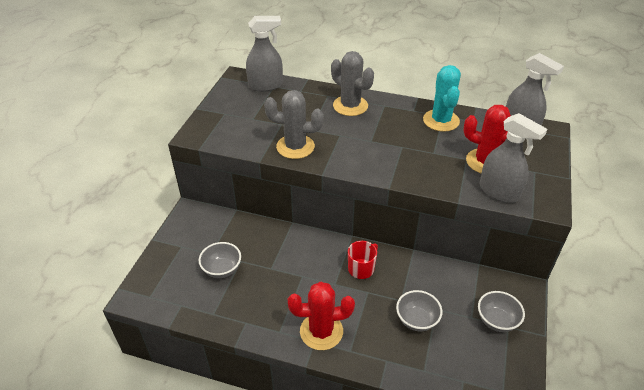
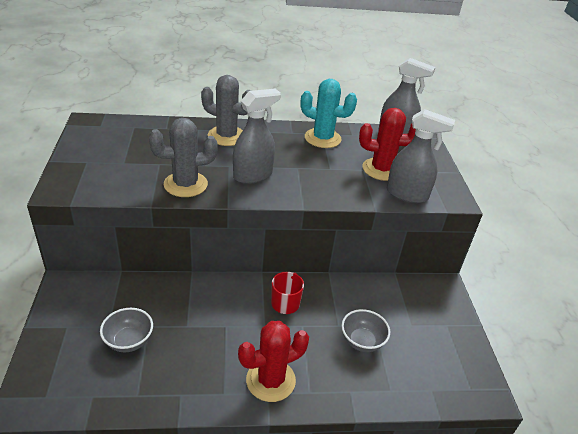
camera: 25 degrees left, 5 degrees down
grey spray bottle [246,16,283,92] -> grey spray bottle moved to [233,89,281,184]
turquoise cactus [423,65,461,132] -> turquoise cactus turned 45 degrees counterclockwise [300,79,357,148]
grey bowl [478,291,525,332] -> none

